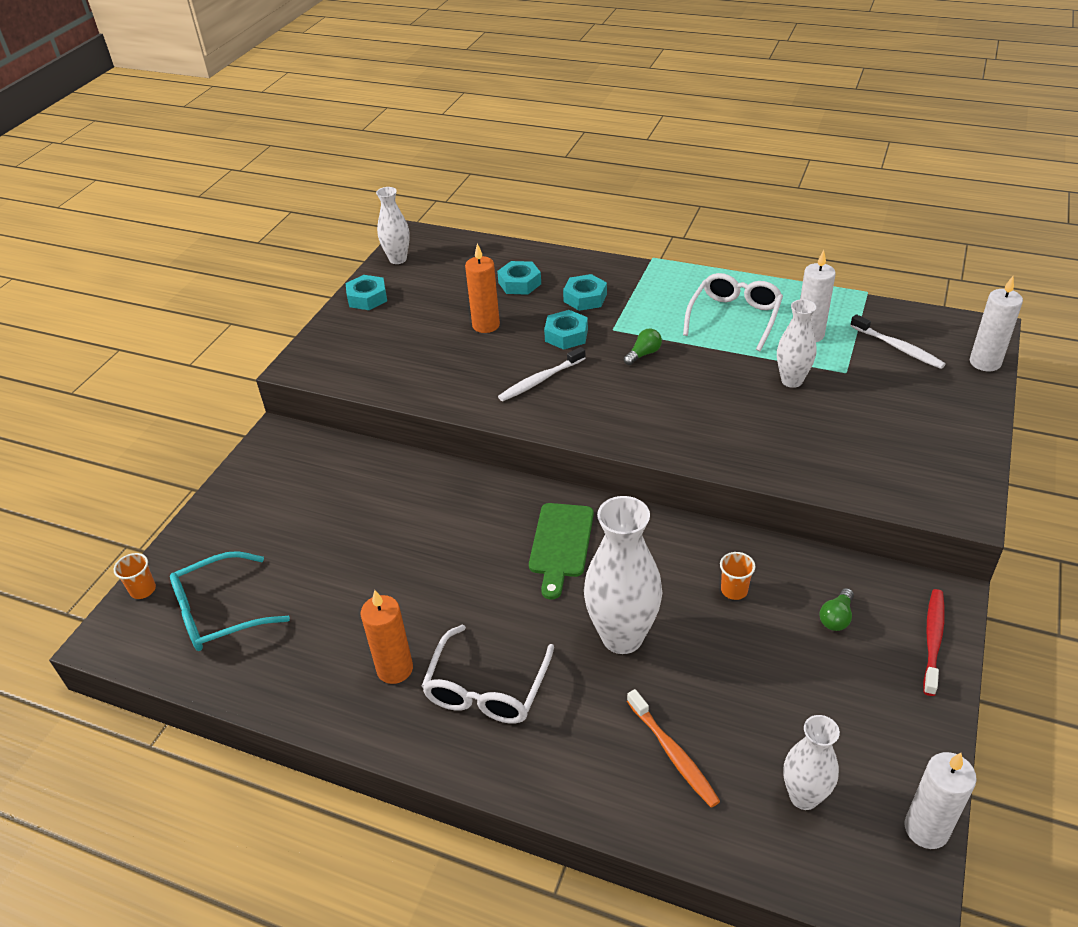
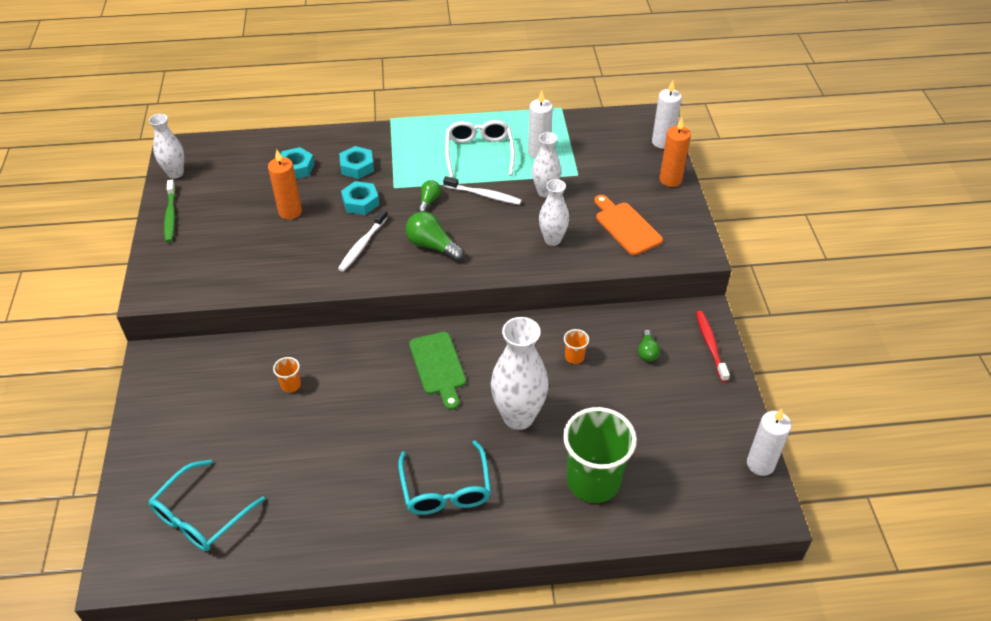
camera: 30 degrees left, 5 degrees up
orange cup [114,553,156,599] -> orange cup moved to [273,357,301,393]
turquoise nut [346,275,387,310] -> green toothbrush [164,180,176,242]
orange candle [360,590,413,684] -> orange candle moved to [659,118,691,187]
white glasses [422,625,554,724] -> turquoise glasses [398,440,491,515]
orange toothbrush [627,689,720,808] -> green cup [563,407,637,503]
white vase [783,715,840,810] -> white vase moved to [539,179,569,246]
white toothbrush [850,314,946,369] -> white toothbrush moved to [443,176,522,205]
none -> green light bulb [406,212,464,261]
none -> orange cutting board [594,195,663,255]

